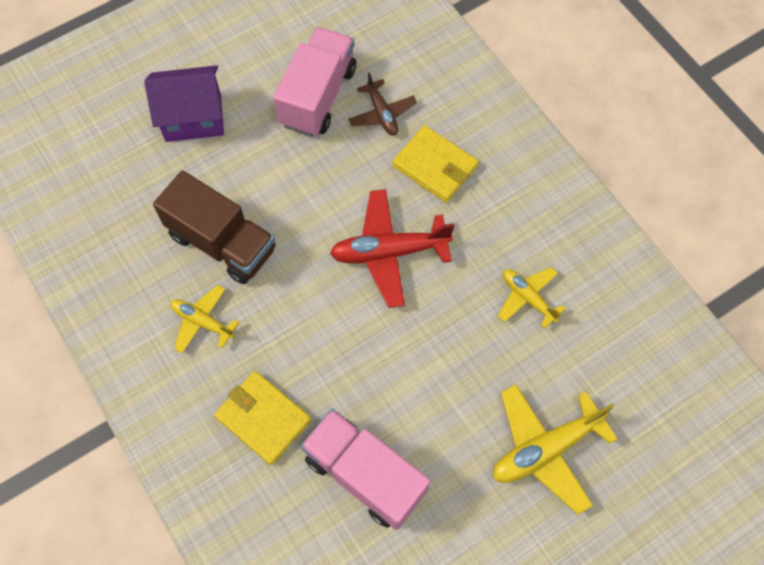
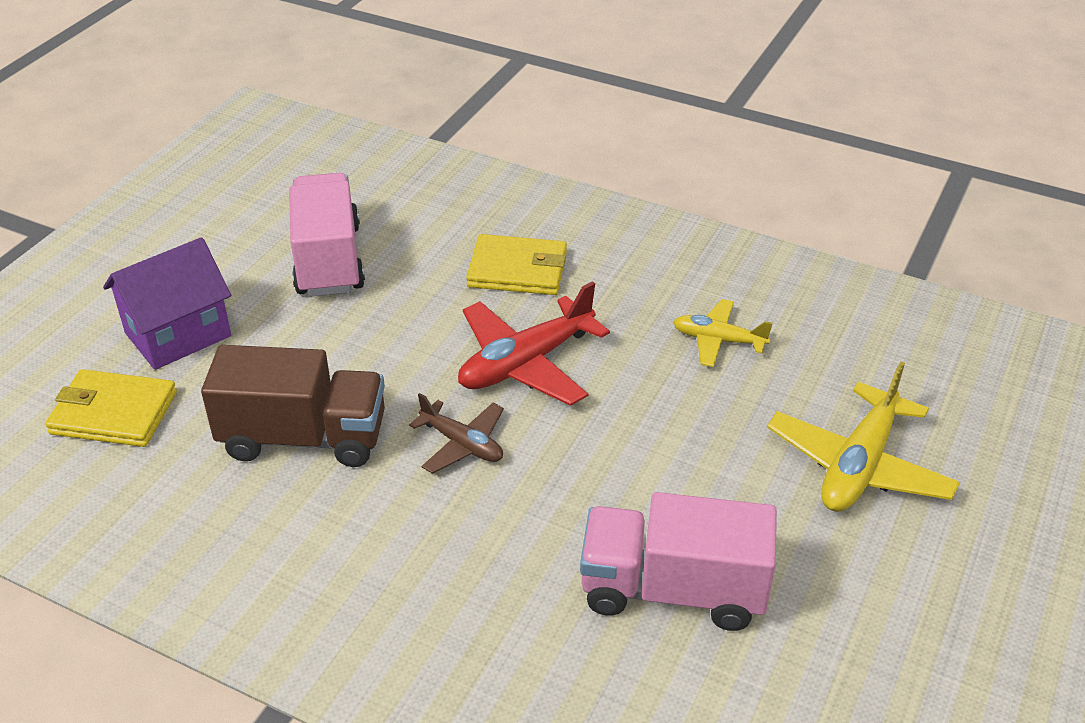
camera: 30 degrees left, 25 degrees down
yellow plane [171,285,239,353] -> none
yellow wallet [214,371,311,465] -> yellow wallet moved to [45,369,177,447]
brown plane [348,72,417,136] -> brown plane moved to [409,393,504,474]

